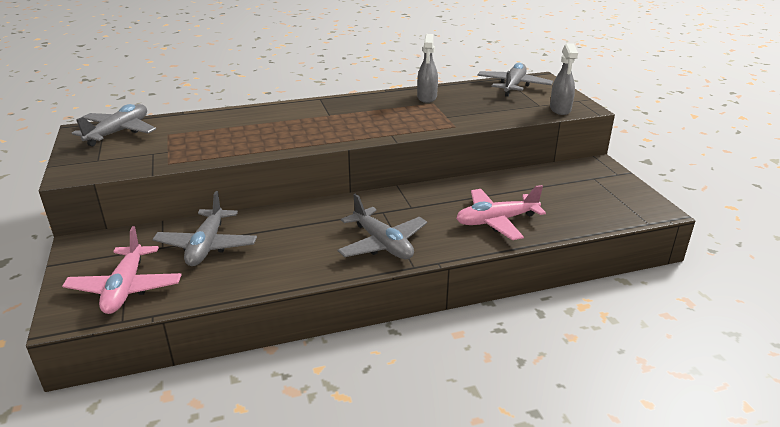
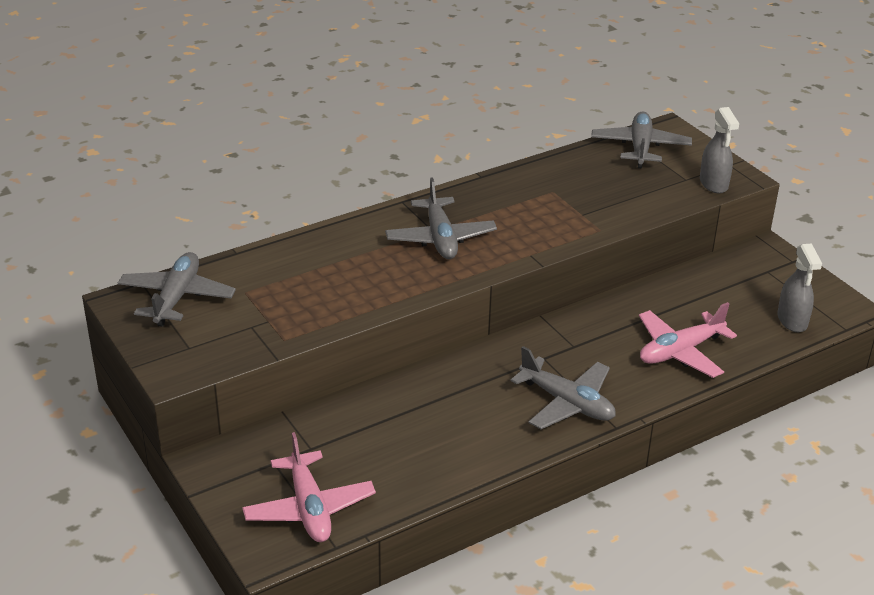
camera: 15 degrees left, 5 degrees up
grey plane [152,191,257,266] -> grey plane moved to [385,177,497,259]
grey spray bottle [417,34,438,103] -> grey spray bottle moved to [777,243,822,332]

